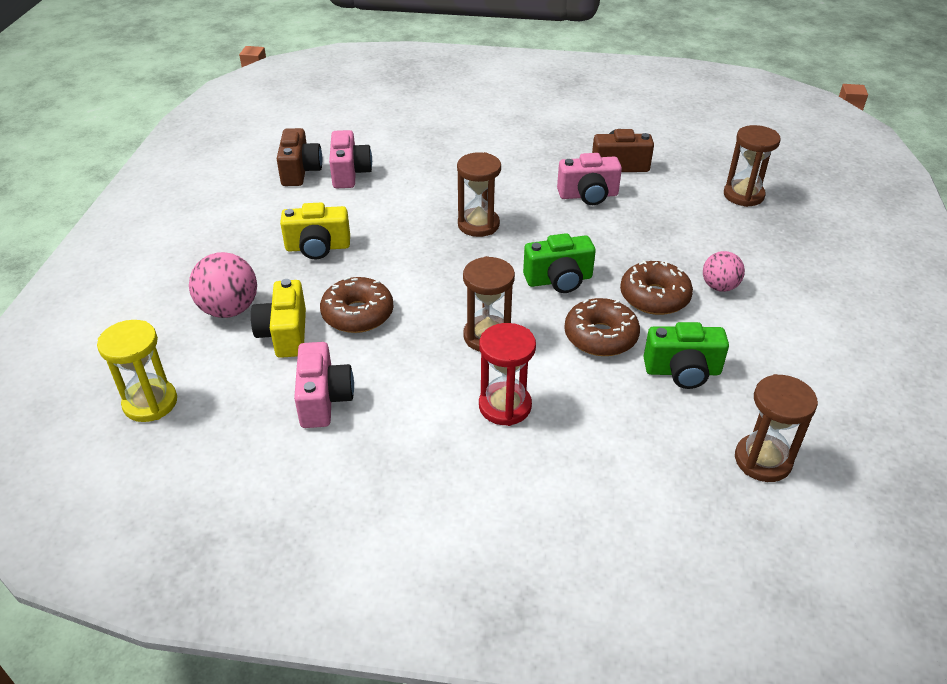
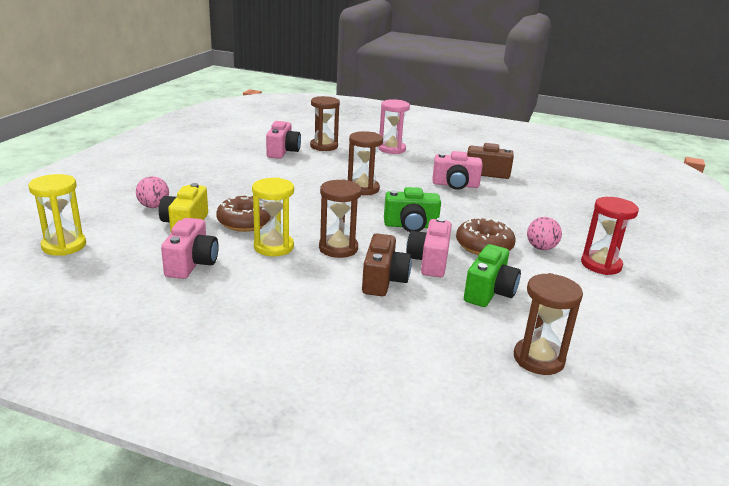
camera: 10 degrees right, 15 degrees down
pink ball [189,252,257,318] -> pink ball [136,176,169,208], size x0.64
brown camera [277,128,322,186] -> brown camera moved to [362,234,411,296]
yellow camera [280,203,350,259] -> none
red hourglass [479,323,536,426] -> red hourglass moved to [581,197,639,275]
brown donut [564,298,640,356] -> pink camera [406,218,452,277]
green camera [643,322,729,389] -> green camera turned 75 degrees counterclockwise [464,244,521,307]
brown hourglass [724,125,781,207] -> brown hourglass moved to [310,96,340,151]
none -> yellow hourglass [252,178,294,256]
none -> pink hourglass [378,99,410,154]

